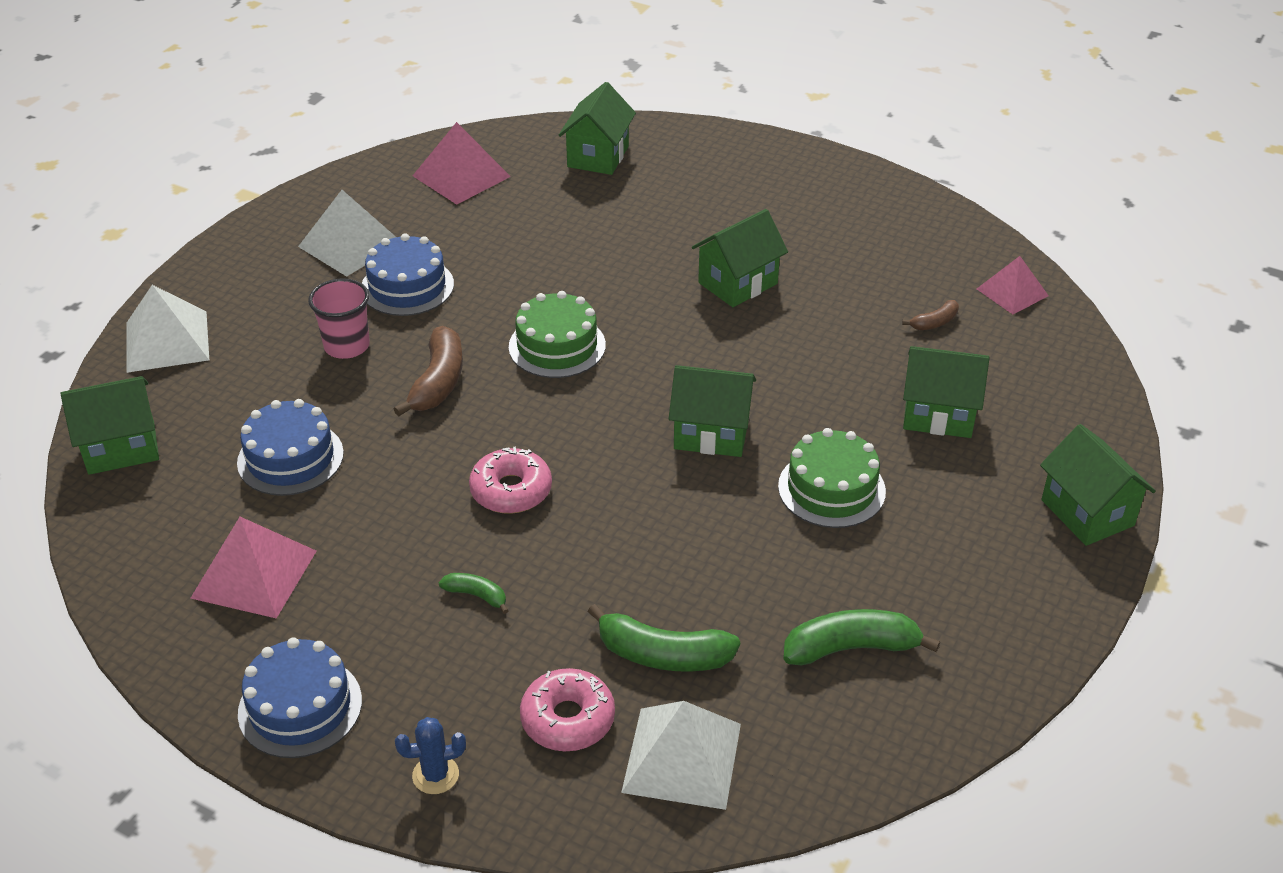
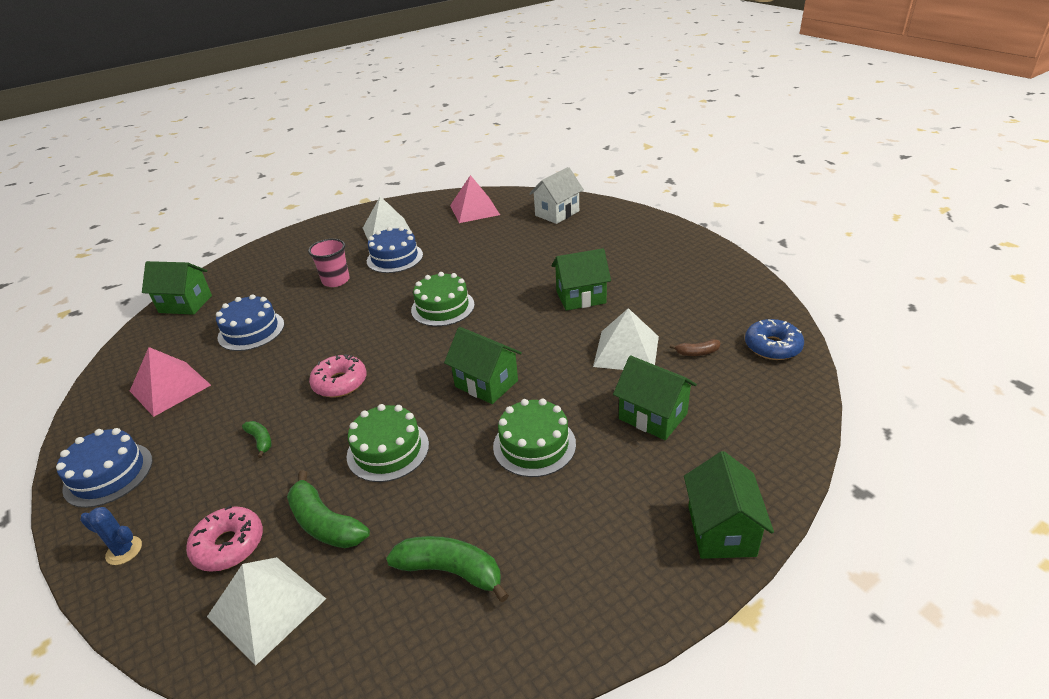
camera: 30 degrees right, 5 degrees down
white pyramid [126,285,209,373] -> white pyramid moved to [593,308,659,370]
brown banana [394,326,463,416] -> none
green house [559,82,636,175] -> white house [529,167,584,224]
pink pyramid [977,256,1049,314] -> blue donut [745,319,804,360]
none -> green cake [347,404,429,482]

